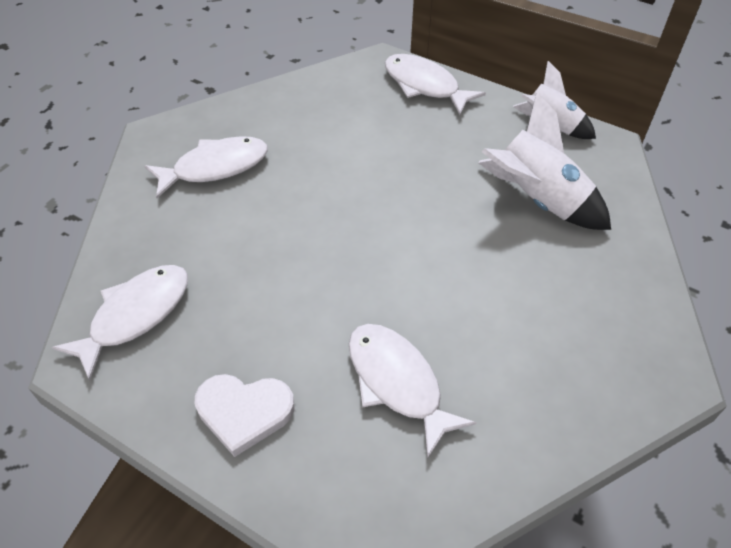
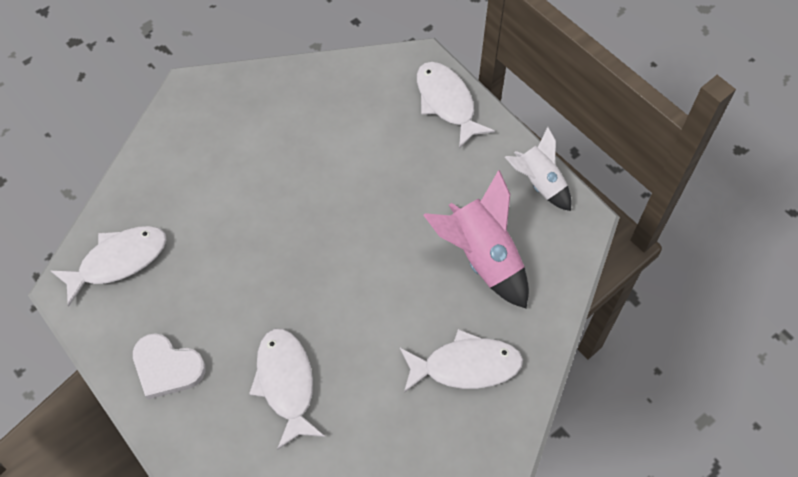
camera: 20 degrees right, 10 degrees up
white fish [144,136,268,198] -> white fish moved to [400,329,523,393]
white rocket [478,92,611,230] -> pink rocket [423,170,529,308]

